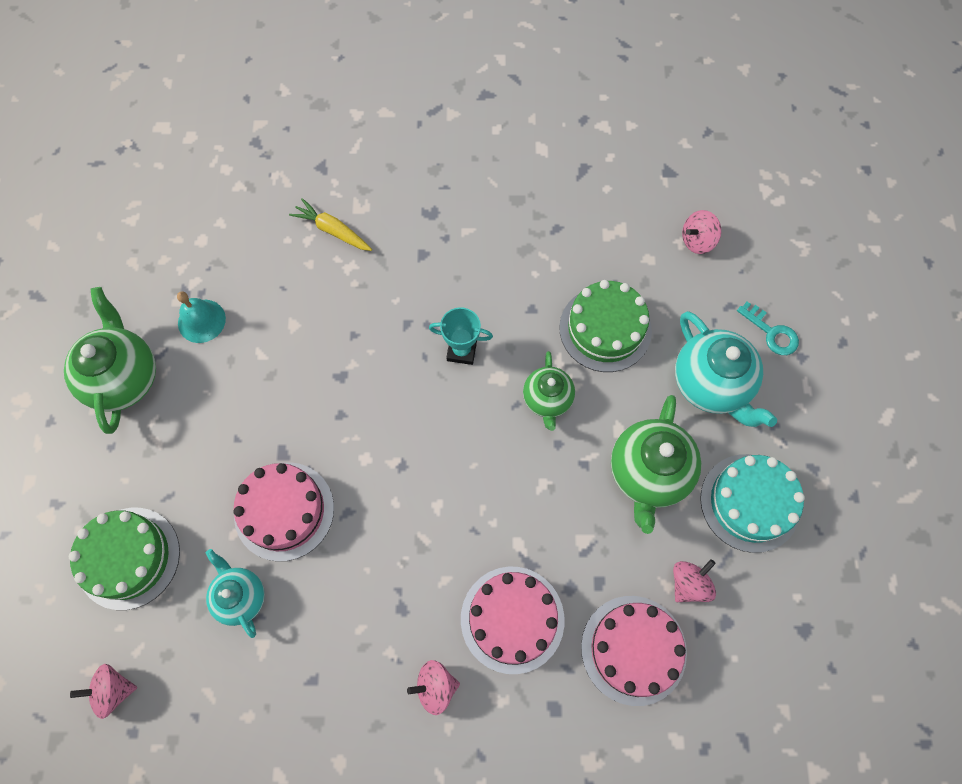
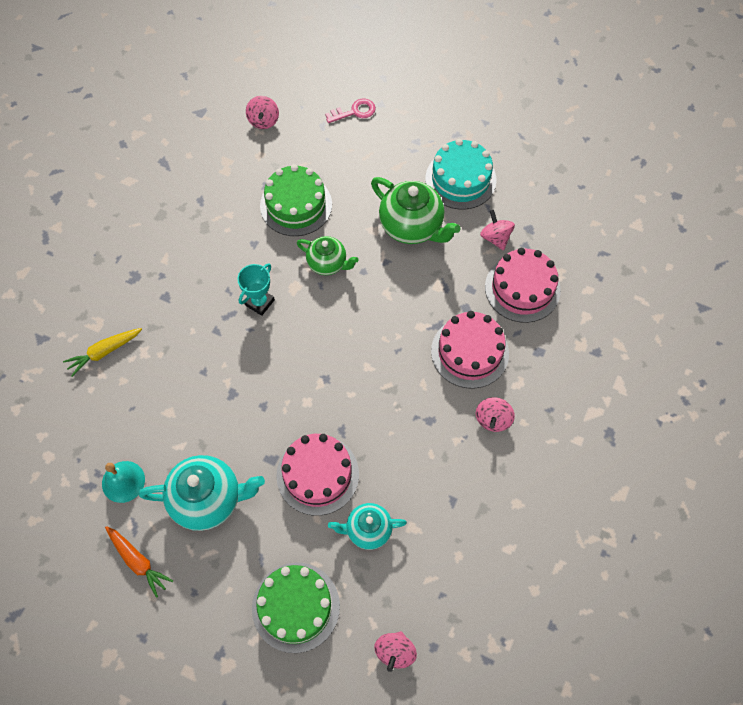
camera: 65 degrees left, 5 degrees down
green teapot [64,287,156,434] -> orange carrot [105,526,173,598]
turquoise teapot [675,311,777,427] -> turquoise teapot moved to [139,455,265,531]
turquoise key [737,301,799,355] -> pink key [325,98,376,123]

